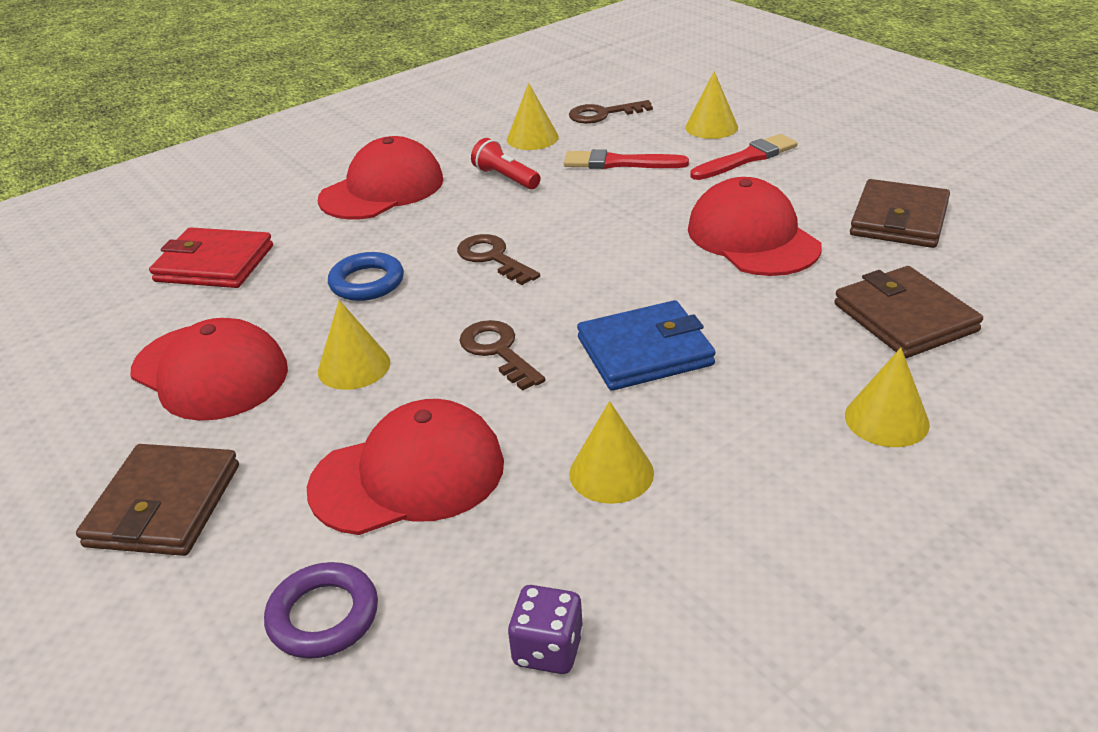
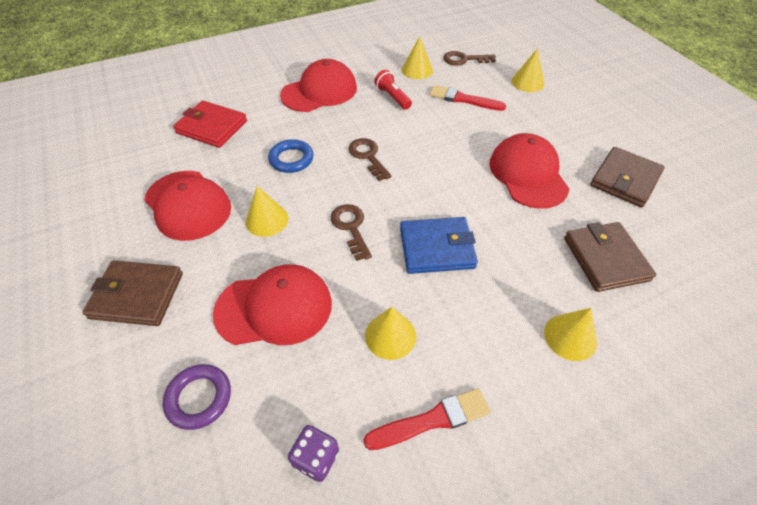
camera: 10 degrees right, 15 degrees up
brown wallet [76,444,239,556] -> brown wallet turned 75 degrees clockwise [82,260,183,326]
red brush [690,134,798,180] -> red brush moved to [363,388,490,450]

